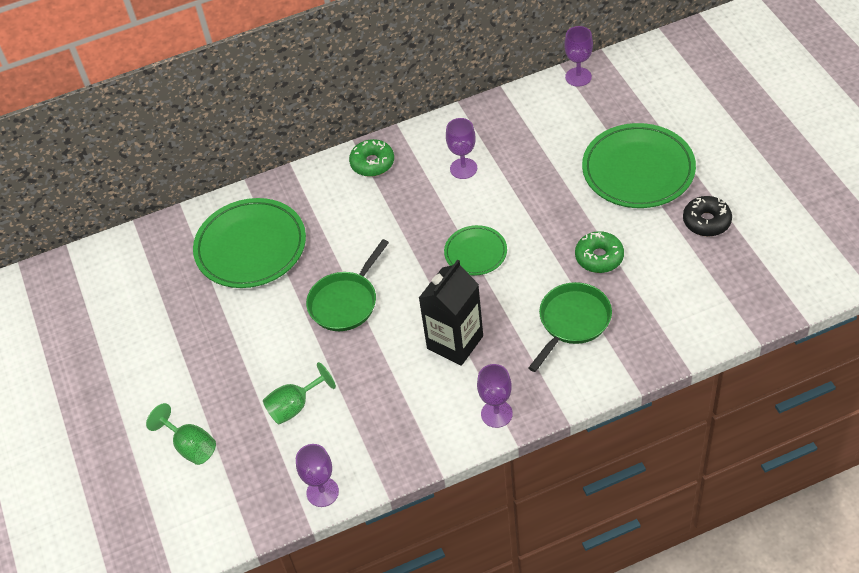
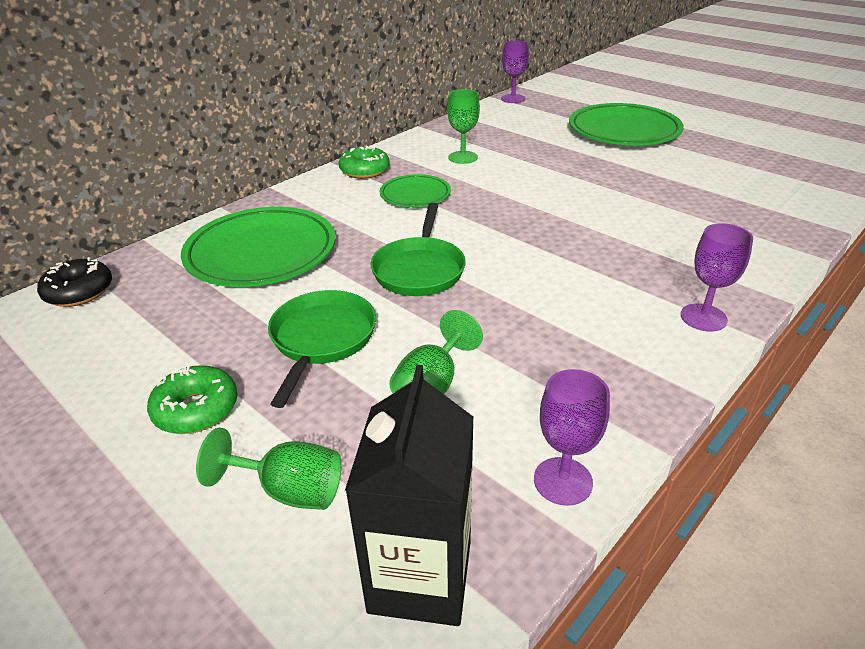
camera: 30 degrees left, 15 degrees down
black carton [419,259,483,366] -> black carton moved to [345,365,474,626]
green plate [444,225,507,276] -> green plate moved to [380,174,451,207]
purple goblet [446,118,477,179] -> green goblet [447,89,480,164]
green pan [528,282,612,372] -> green pan moved to [268,290,376,408]
green donut [575,231,624,273] -> green donut moved to [147,365,237,434]
black donut [683,196,732,237] -> black donut moved to [37,257,112,307]

